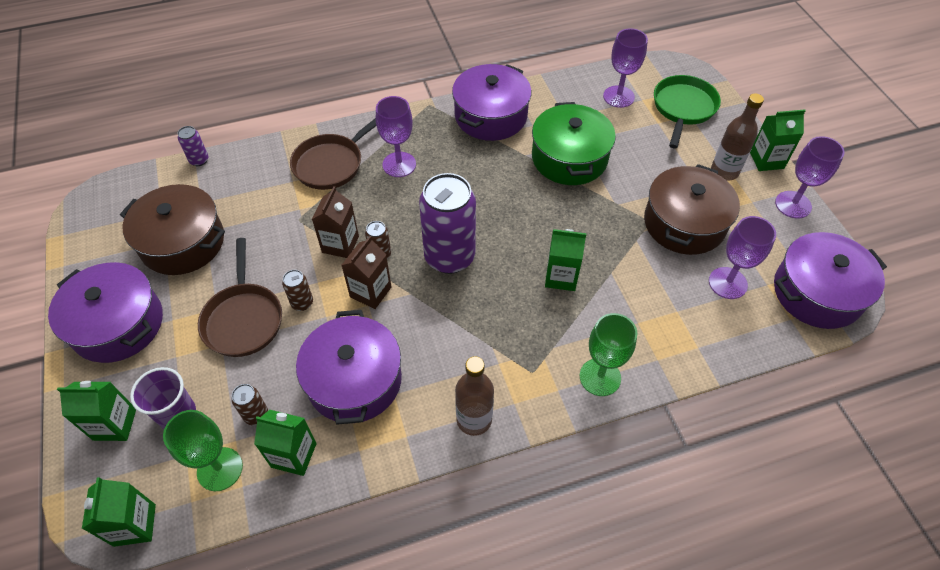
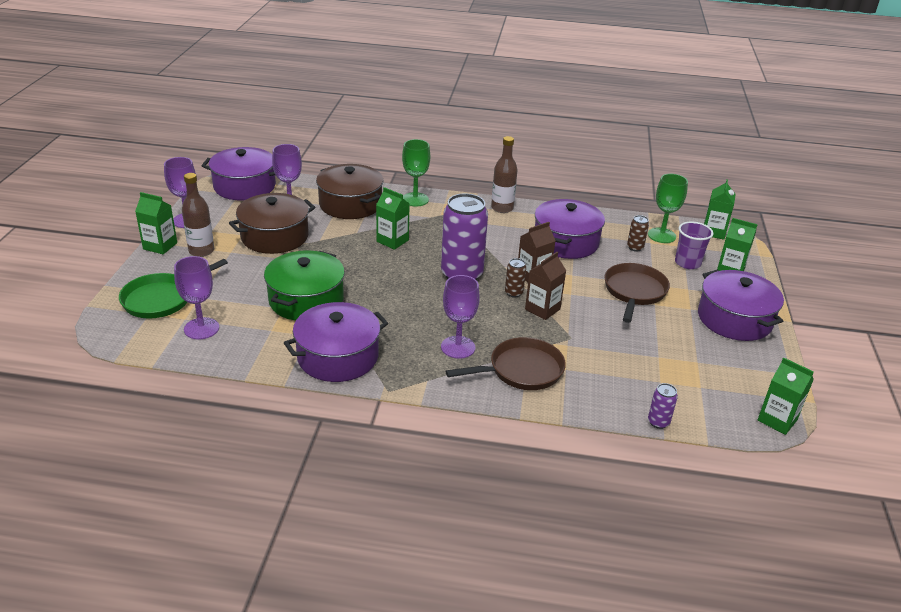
camera: 155 degrees left, 20 degrees down
brown pot [120,184,225,275] -> brown pot moved to [316,164,383,219]
green carton [254,410,317,476] -> green carton moved to [758,357,814,435]
brown can [282,270,313,311] -> none

